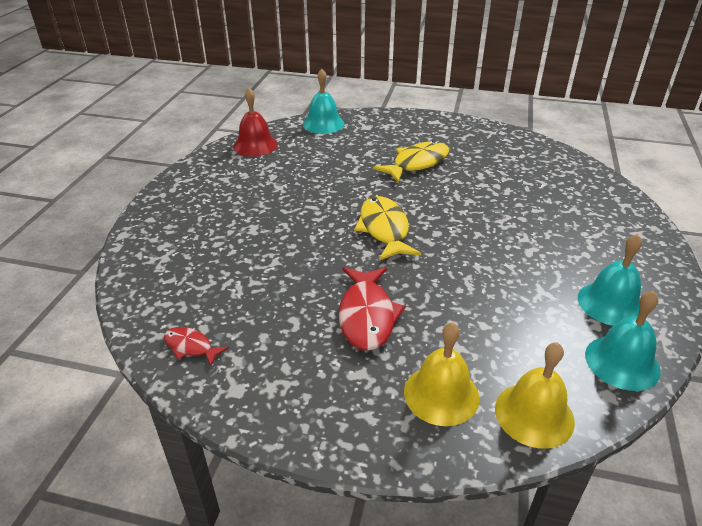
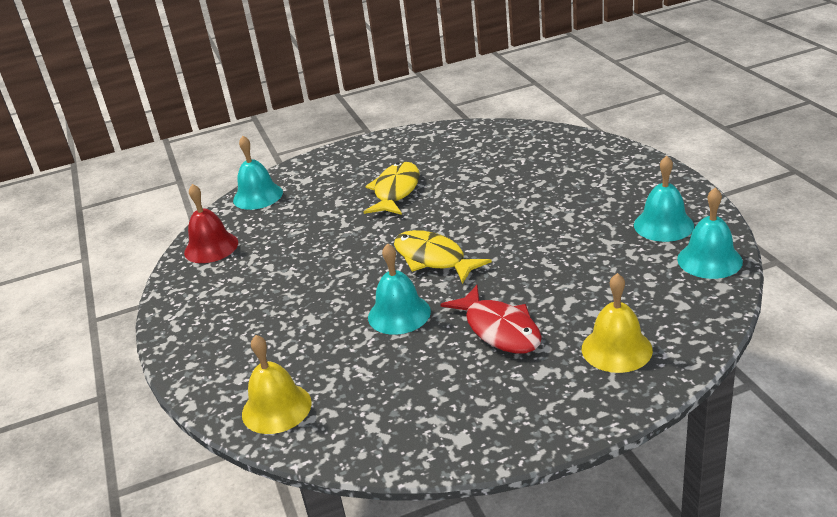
camera: 30 degrees left, 5 degrees down
red fish [164,327,229,366] -> none
yellow bell [495,342,575,449] -> yellow bell moved to [242,335,312,434]
none -> turquoise bell [368,243,431,335]

